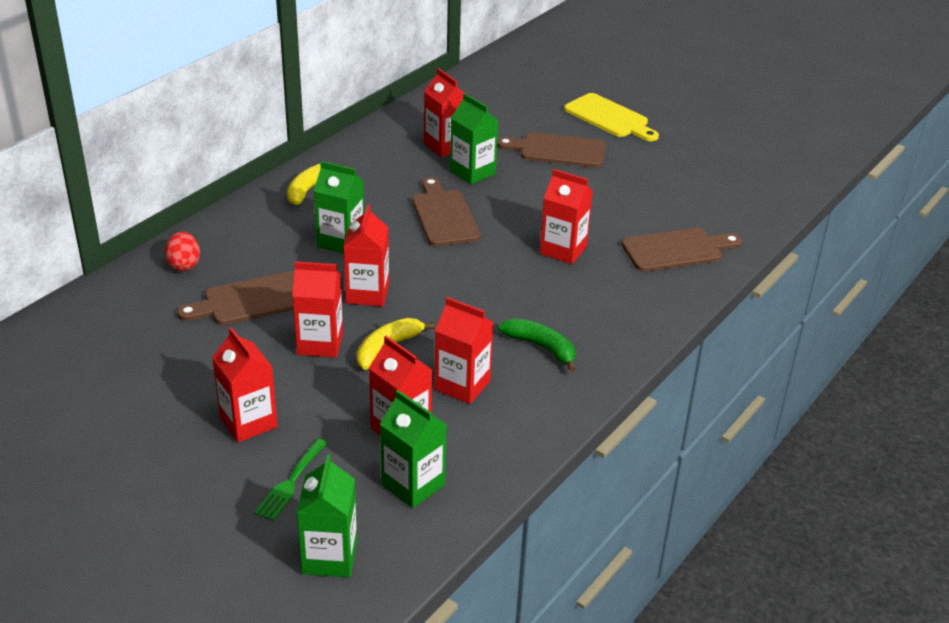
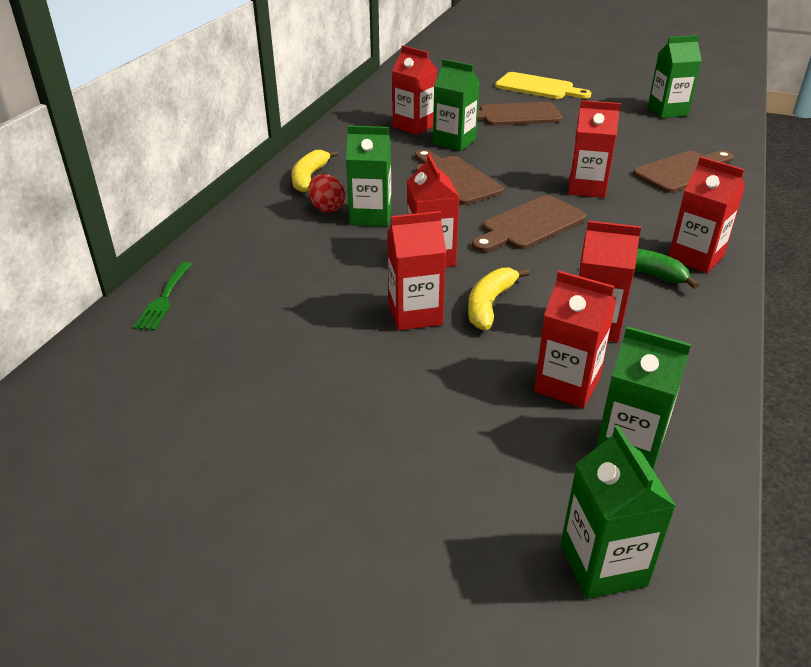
camera: 15 degrees left, 0 degrees up
red egg [165,232,200,271] -> red egg moved to [309,174,345,212]
brown cutting board [177,271,295,325] -> brown cutting board moved to [472,195,586,252]
red carton [212,327,278,443] -> red carton moved to [668,157,745,273]
green fork [254,439,327,521] -> green fork moved to [133,262,192,331]
none -> green carton [648,35,702,118]

